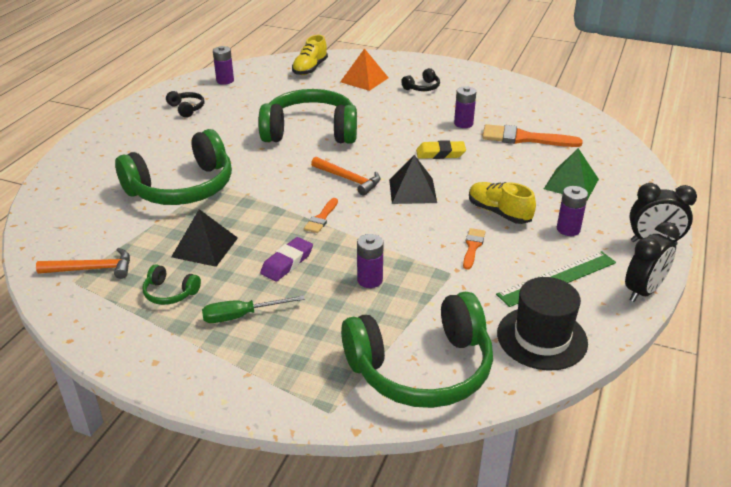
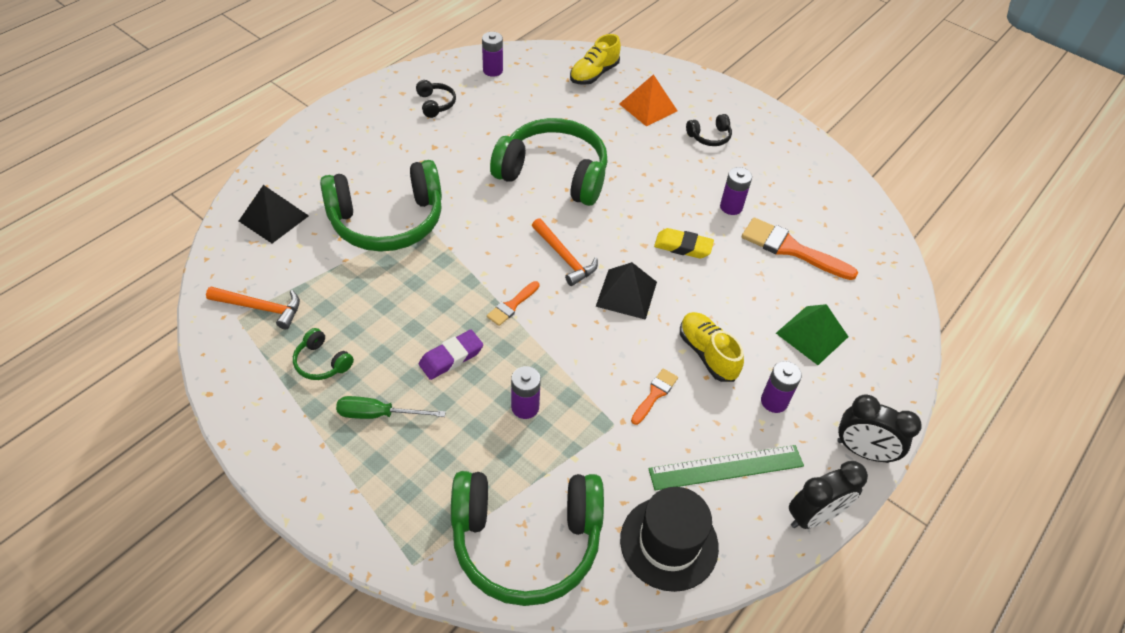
camera: 15 degrees right, 15 degrees up
black pyramid [171,209,238,267] -> black pyramid moved to [239,185,309,243]

